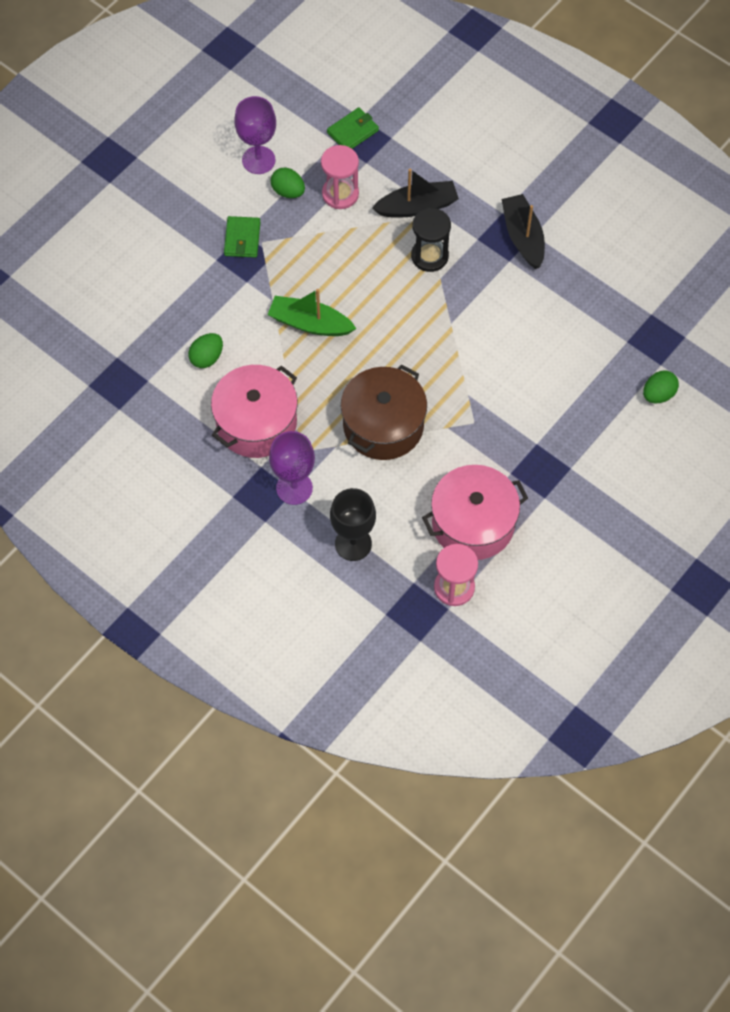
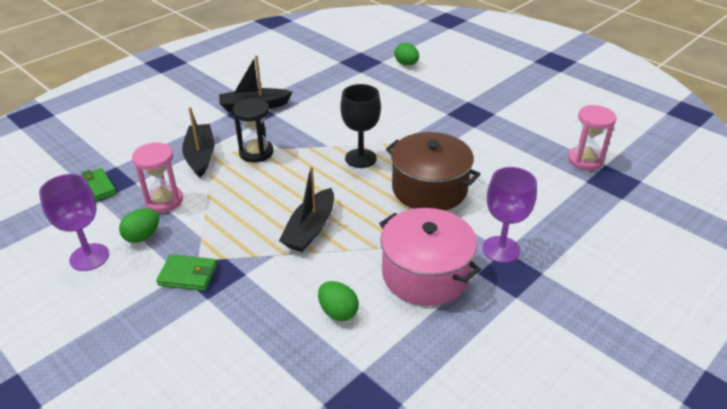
camera: 85 degrees left, 25 degrees down
green boat [267,289,357,336] -> black boat [279,166,334,252]
black goblet [330,488,376,561] -> black goblet moved to [340,84,381,168]
pink pot [422,465,528,560] -> none

